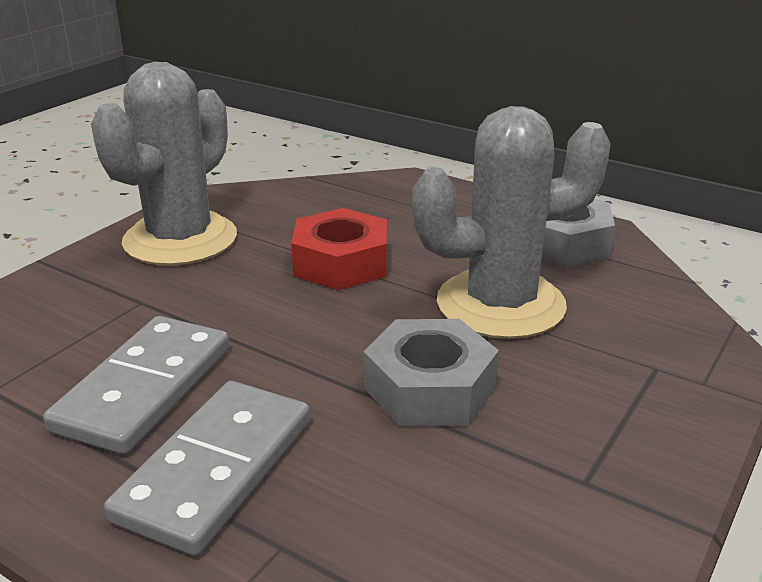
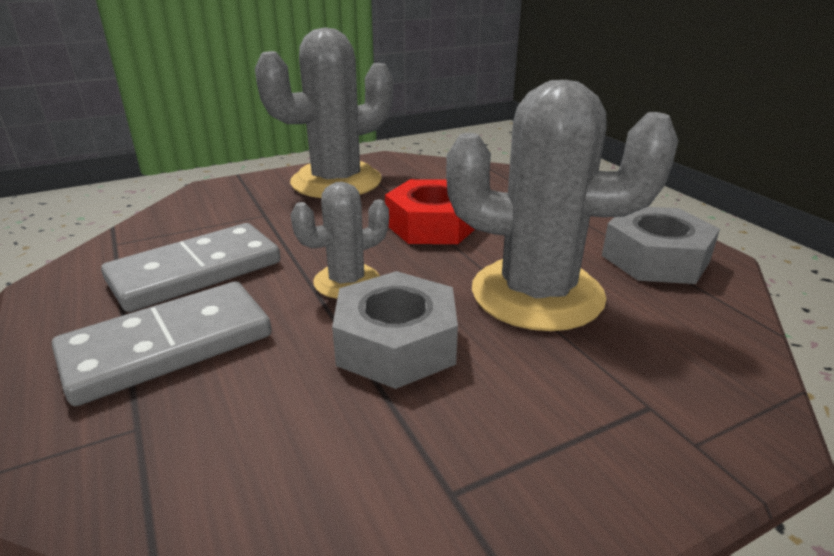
camera: 30 degrees right, 0 degrees up
none -> grey cactus [291,182,389,299]

